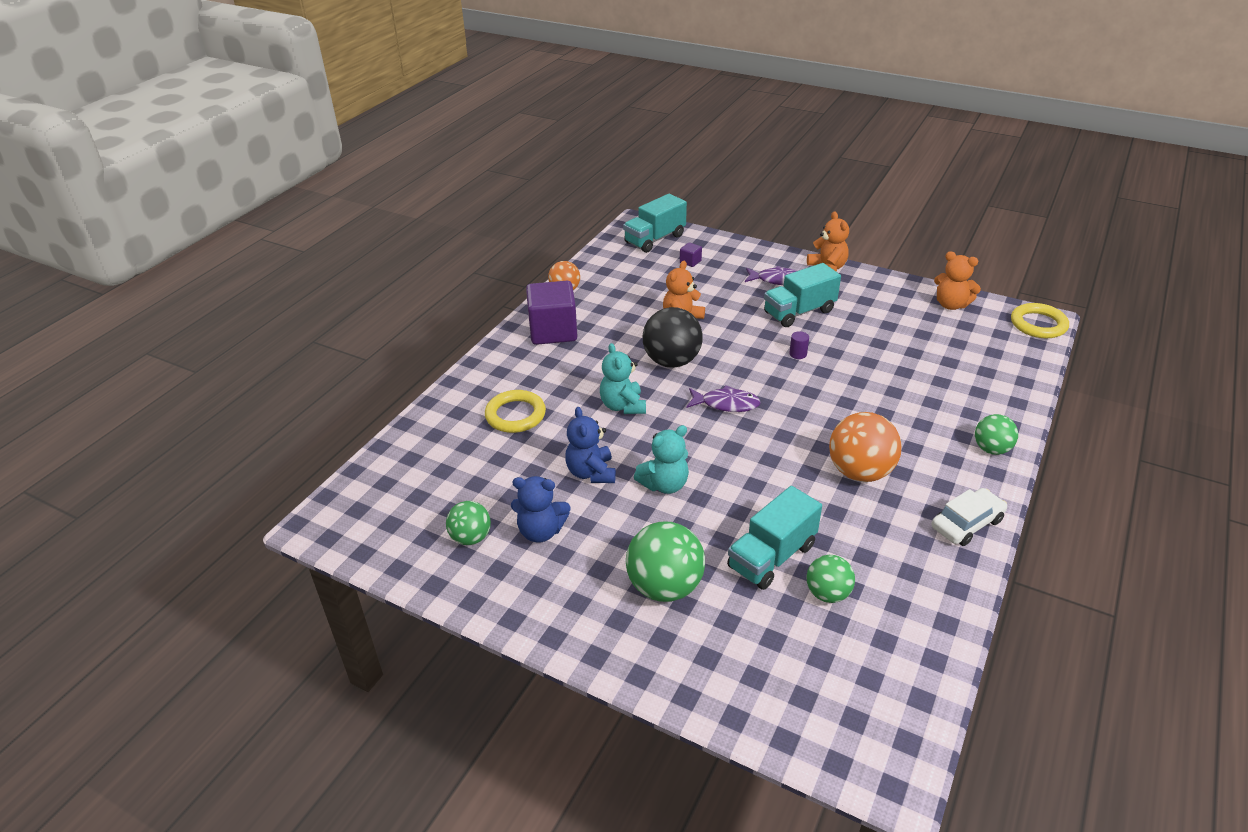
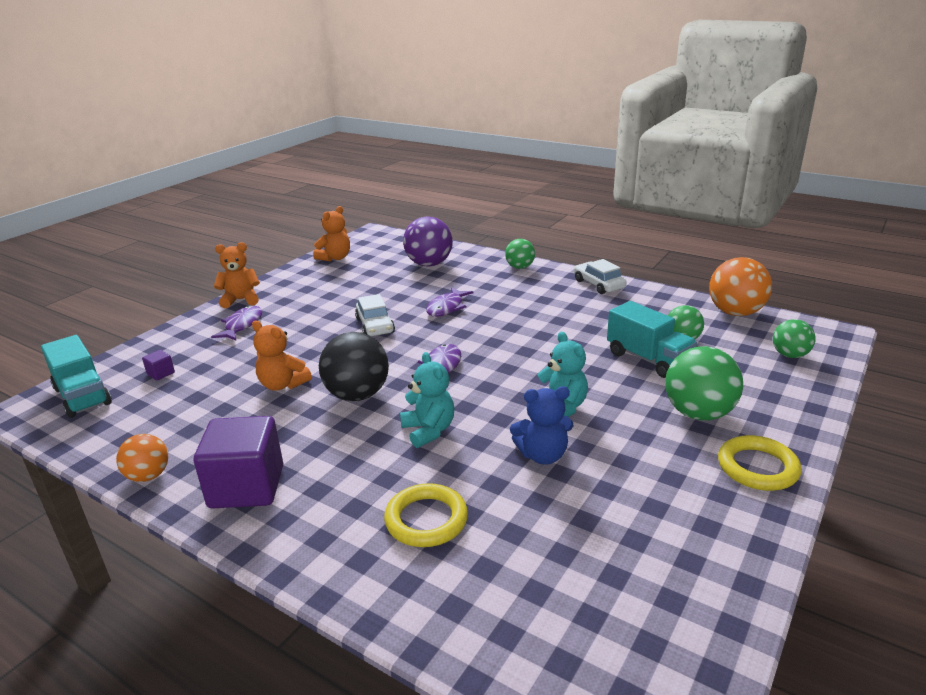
camera: 85 degrees left, 10 degrees down
green ball [446,501,491,545] -> green ball moved to [773,319,815,358]
blue teddy bear [511,476,570,543] -> none
turquoise teddy bear [600,343,646,414] -> turquoise teddy bear turned 105 degrees counterclockwise [400,352,454,448]
turquoise truck [764,263,841,327] -> none
purple cylinder [789,331,809,359] -> white car [355,294,395,336]
orange ball [829,412,902,482] -> orange ball moved to [709,257,772,316]
yellow ring [1011,303,1069,338] -> yellow ring moved to [718,435,802,491]
none -> purple ball [403,216,453,266]
none -> purple fish [426,287,473,317]

